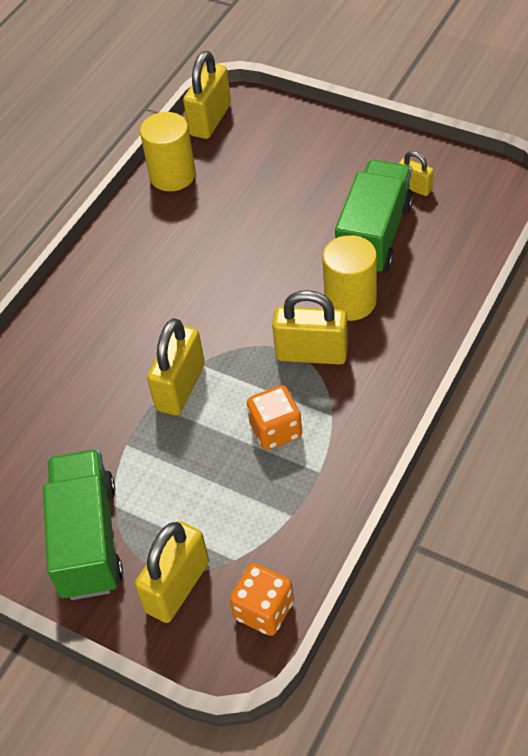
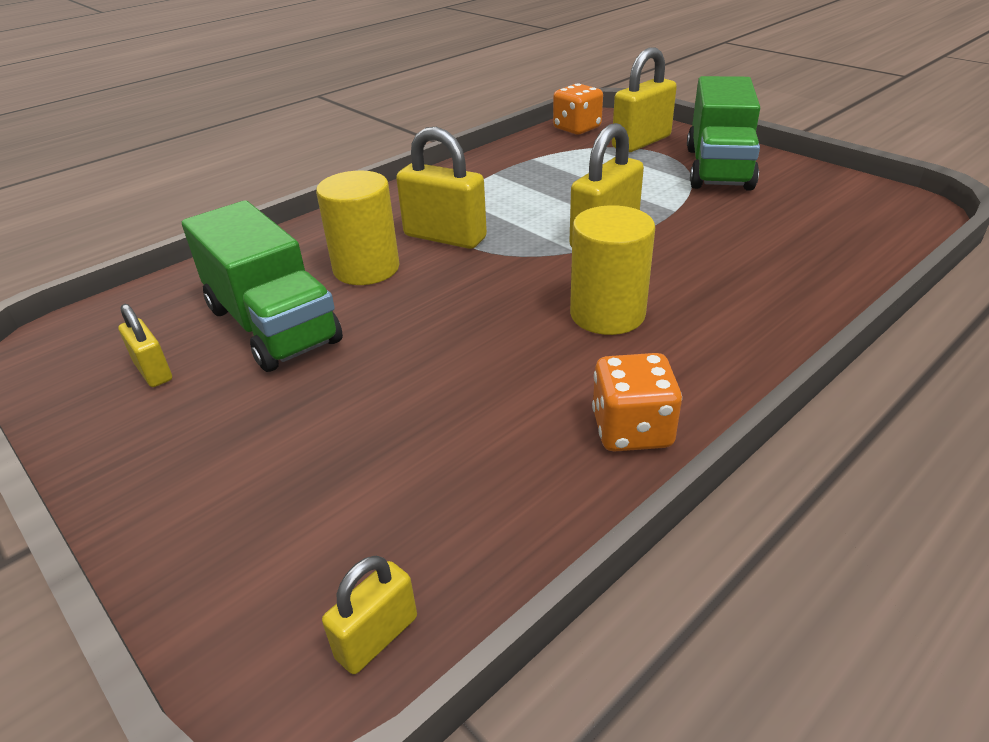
camera: 165 degrees left, 15 degrees down
yellow cylinder [140,112,196,191] -> yellow cylinder moved to [570,205,655,335]
yellow padlock [183,51,231,139] -> yellow padlock [322,556,417,674], size x0.55
orange dice [247,385,302,450] -> orange dice moved to [592,353,682,452]
green truck [335,160,413,272] -> green truck turned 75 degrees counterclockwise [182,200,343,372]

